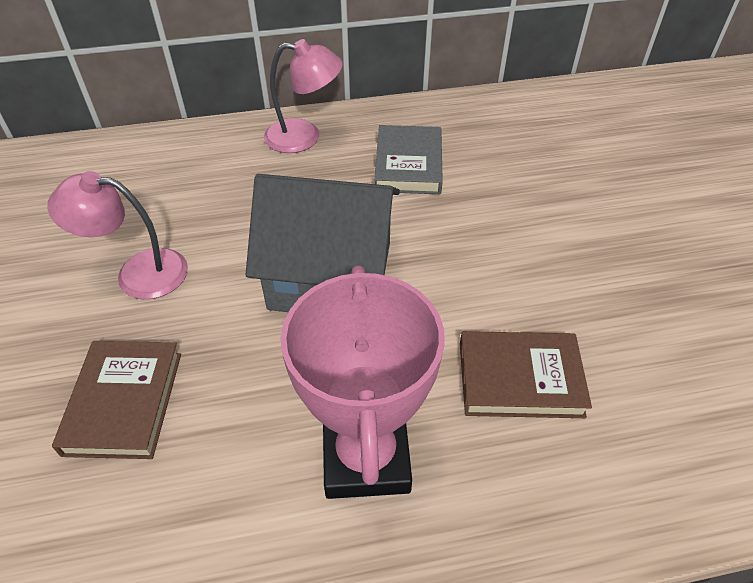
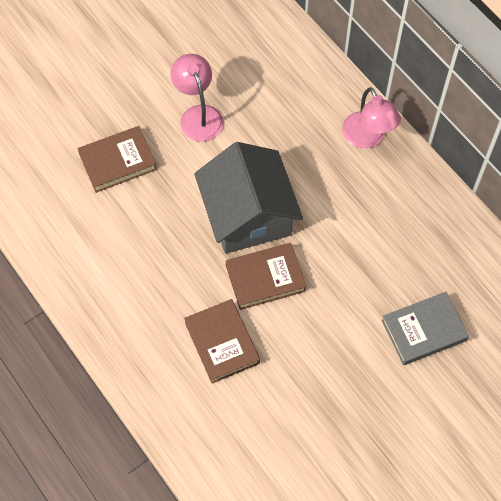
camera: 65 degrees right, 15 degrees up
pink trophy [280,266,445,499] -> none
grey book [374,125,443,194] -> grey book moved to [382,292,469,365]
none -> brown book [226,243,306,310]

